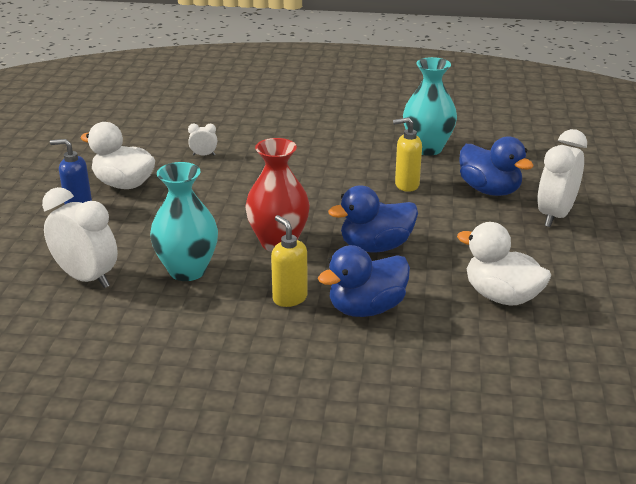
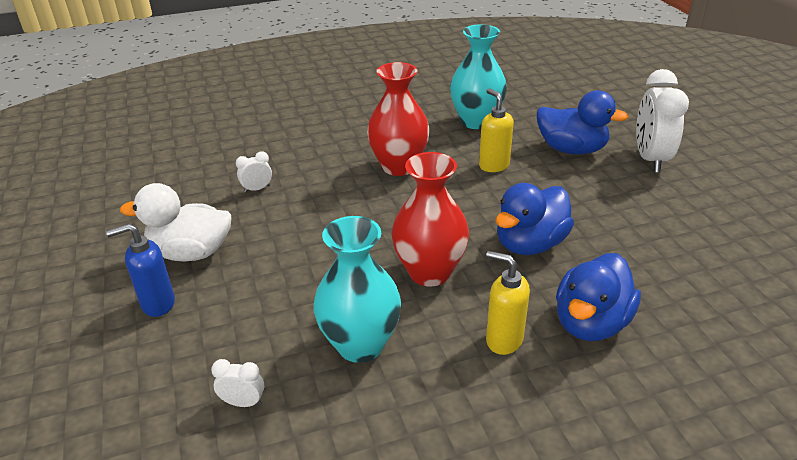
camera: 25 degrees left, 5 degrees up
white clock [42,187,118,288] -> white clock [211,359,264,407], size x0.45
yellow soap dispenser [393,117,422,192] -> yellow soap dispenser turned 90 degrees clockwise [479,88,514,172]
white duck [457,222,551,305] -> none
none -> red vase [367,62,430,176]

